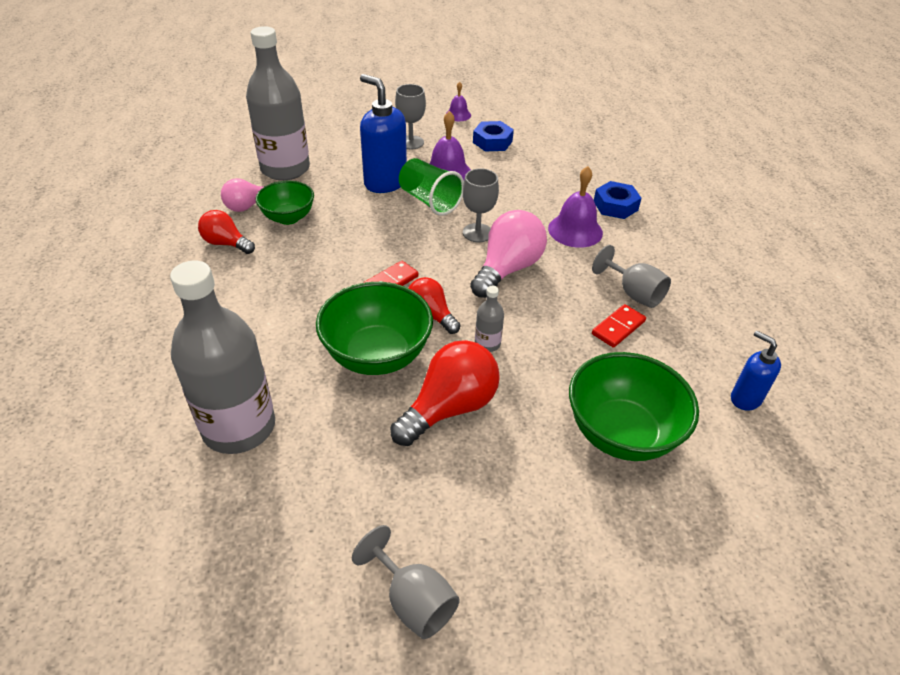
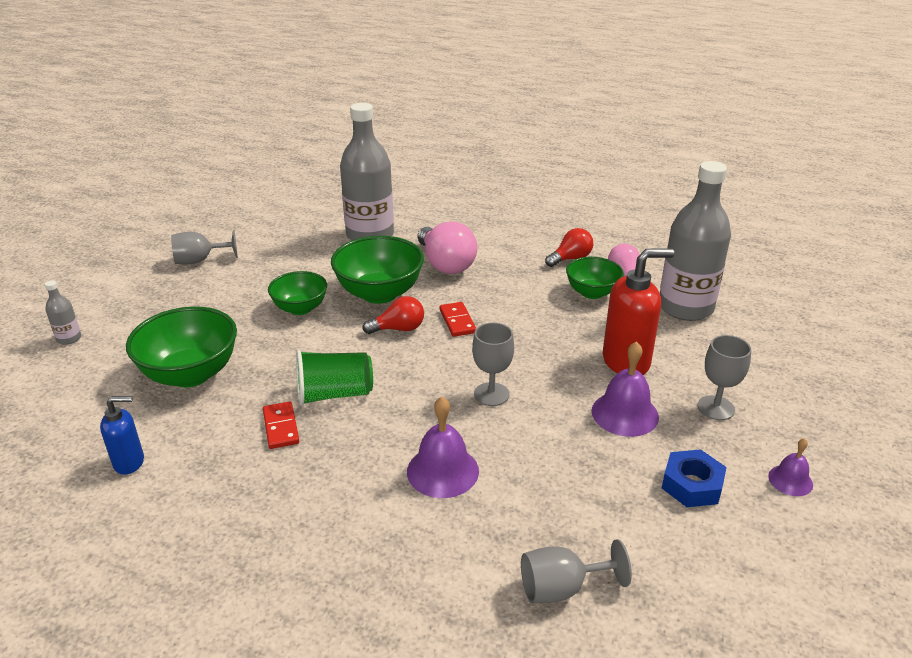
camera: 120 degrees right, 10 degrees down
blue soap dispenser [360,74,407,193] -> red soap dispenser [603,248,674,375]
red light bulb [390,340,500,446] -> green bowl [268,271,327,315]
green cup [399,158,464,216] -> green cup moved to [296,350,373,406]
pink light bulb [470,210,547,298] -> pink light bulb moved to [418,221,477,274]
grey bottle [475,286,504,352] -> grey bottle moved to [45,280,81,345]
grey goblet [592,245,671,308] -> grey goblet moved to [521,539,632,603]
blue nut [594,181,642,219] -> none

